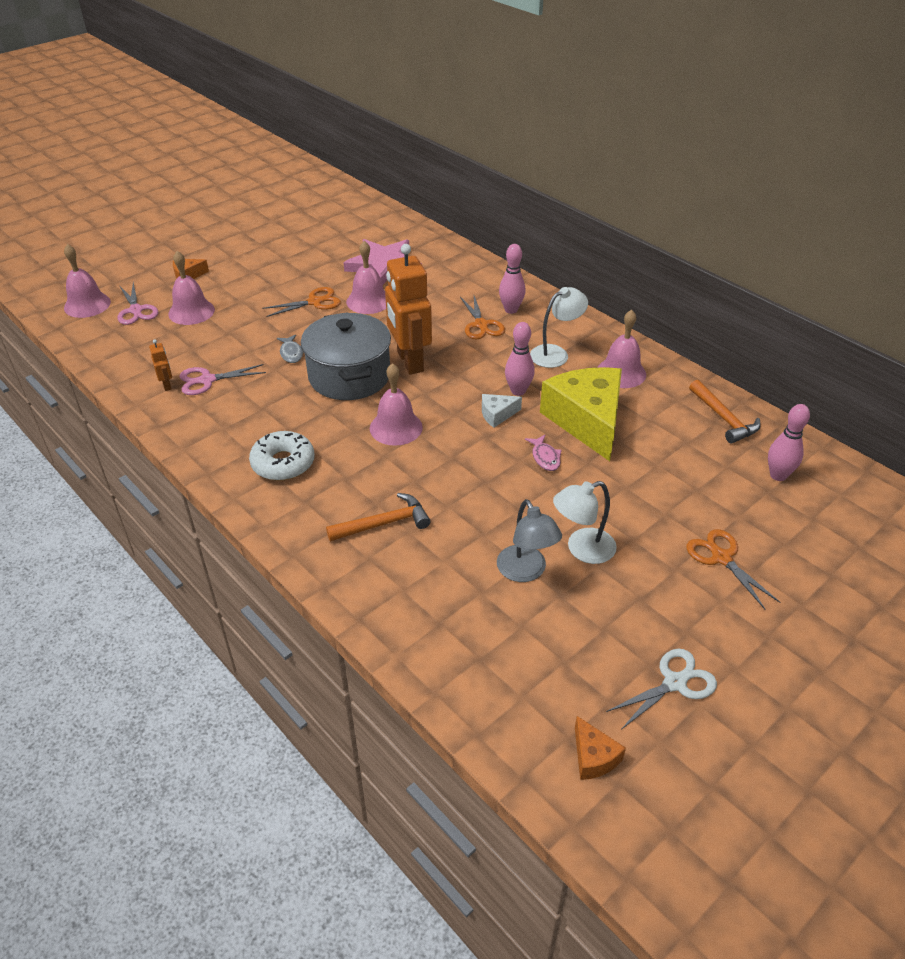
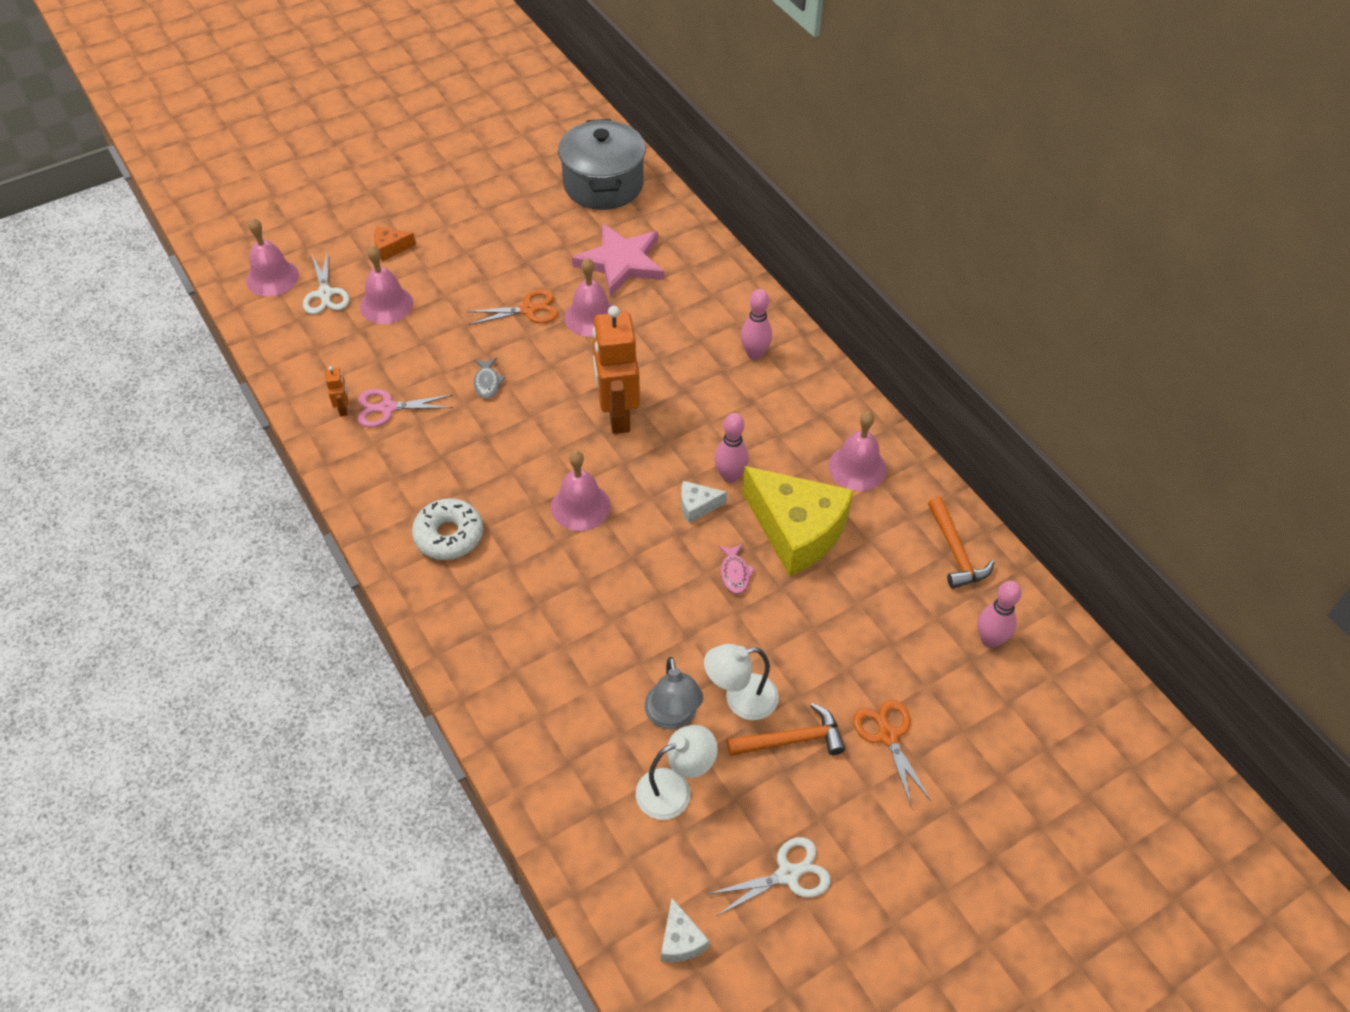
camera: 10 degrees right, 10 degrees up
pink scissors [117,282,159,325] -> white scissors [303,250,349,314]
grey pot [301,312,391,400] -> grey pot moved to [558,119,646,210]
orange hammer [326,493,431,541] -> orange hammer moved to [727,703,845,756]
orange scissors [460,296,505,339] -> none
white lamp [530,287,588,368] -> white lamp moved to [636,725,718,820]
yellow cheese [540,367,622,461] -> yellow cheese turned 135 degrees clockwise [742,466,854,576]
orange cheese [575,716,626,780] -> white cheese [661,898,710,962]

